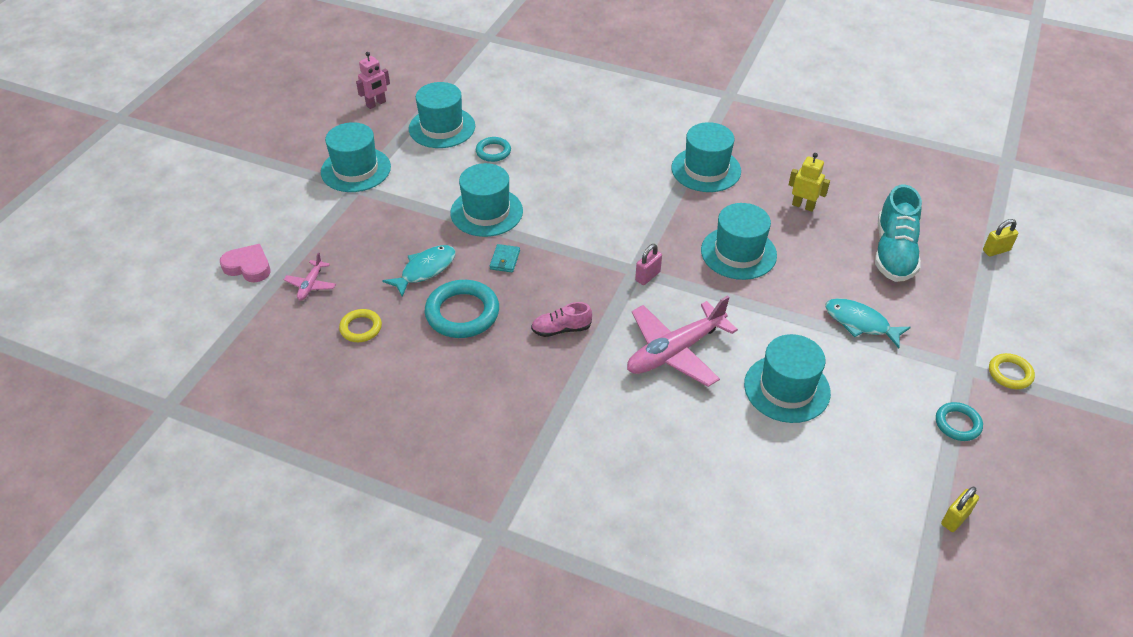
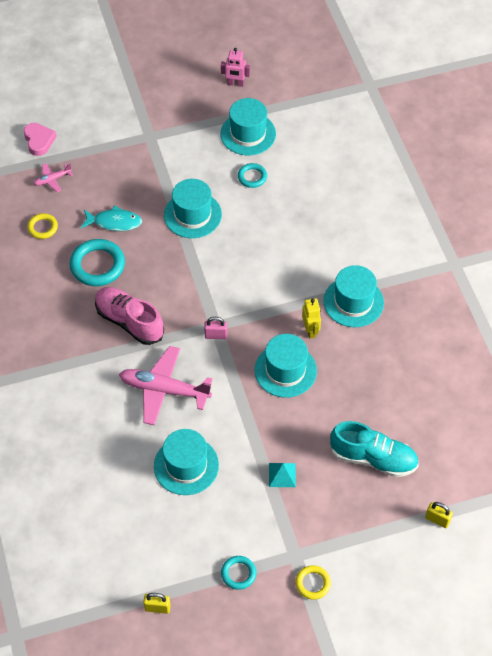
camera: 50 degrees right, 10 degrees up
turquoise hat [321,122,391,192] -> none
turquoise wallet [490,244,520,272] -> none
pink shoe [531,302,592,337] -> pink shoe [95,287,164,345], size x1.85
yellow robot [789,153,830,212] -> yellow robot moved to [302,298,321,339]
turquoise fish [825,298,911,348] -> turquoise pyramid [269,463,296,487]
turquoise shoe [875,184,922,282] -> turquoise shoe turned 135 degrees counterclockwise [330,421,419,477]

